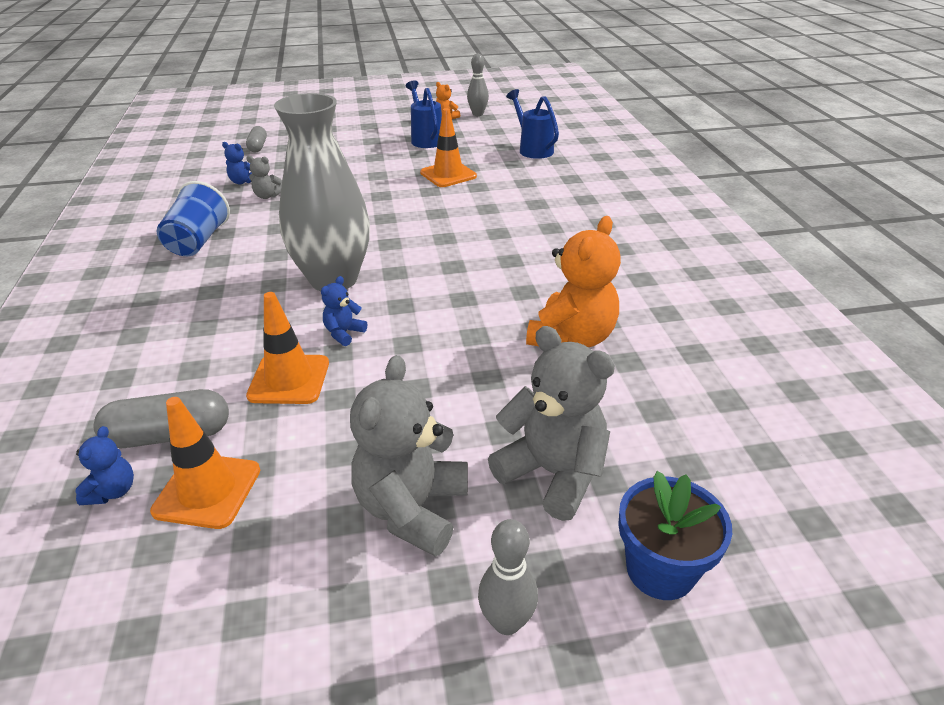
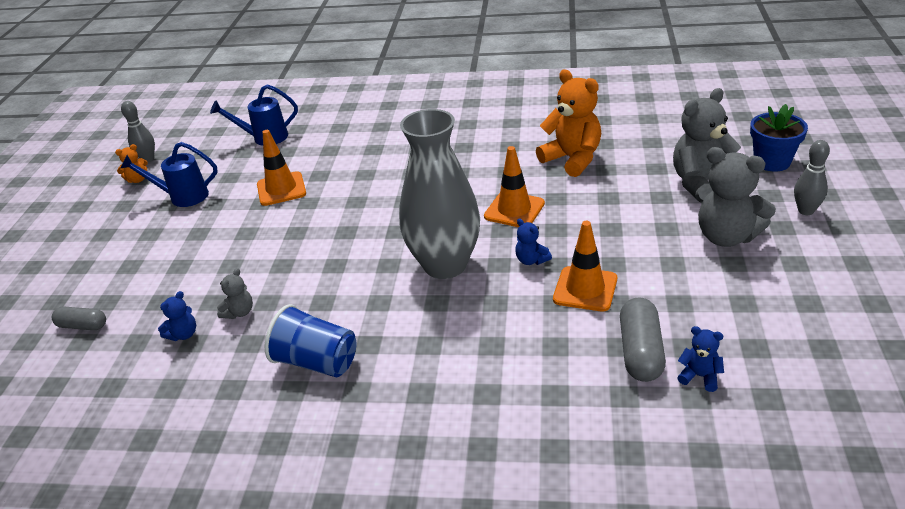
camera: 70 degrees left, 0 degrees up
orange traffic cone [150,397,260,529] -> orange traffic cone moved to [484,146,545,227]

